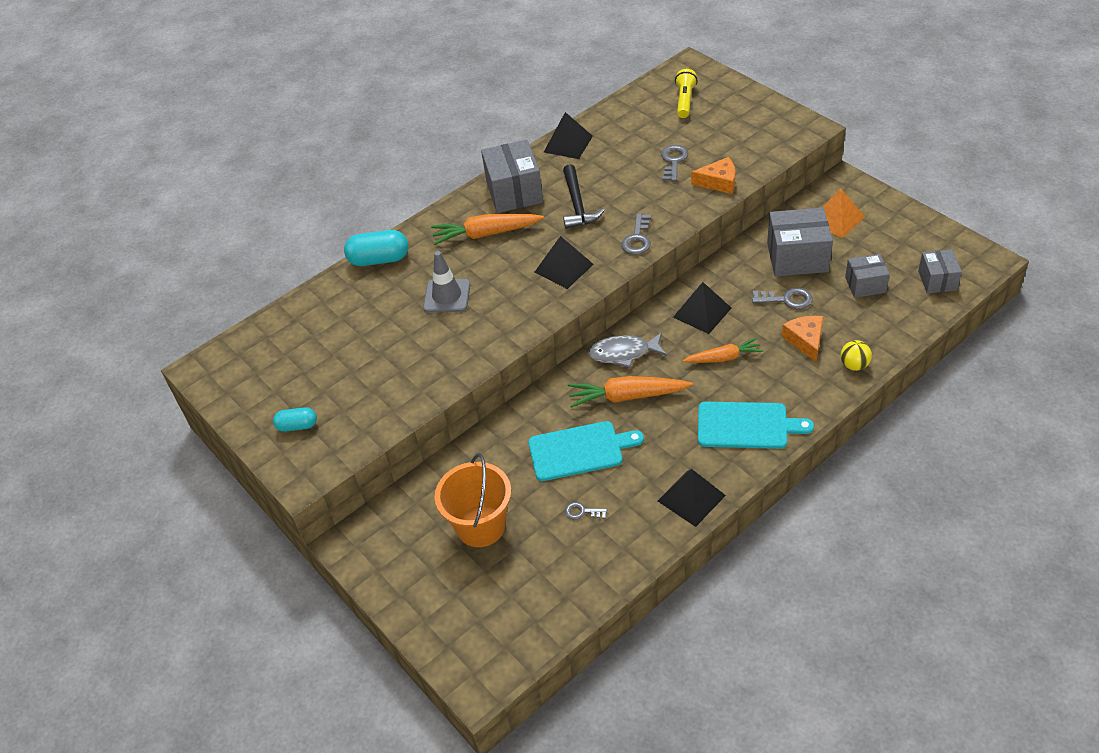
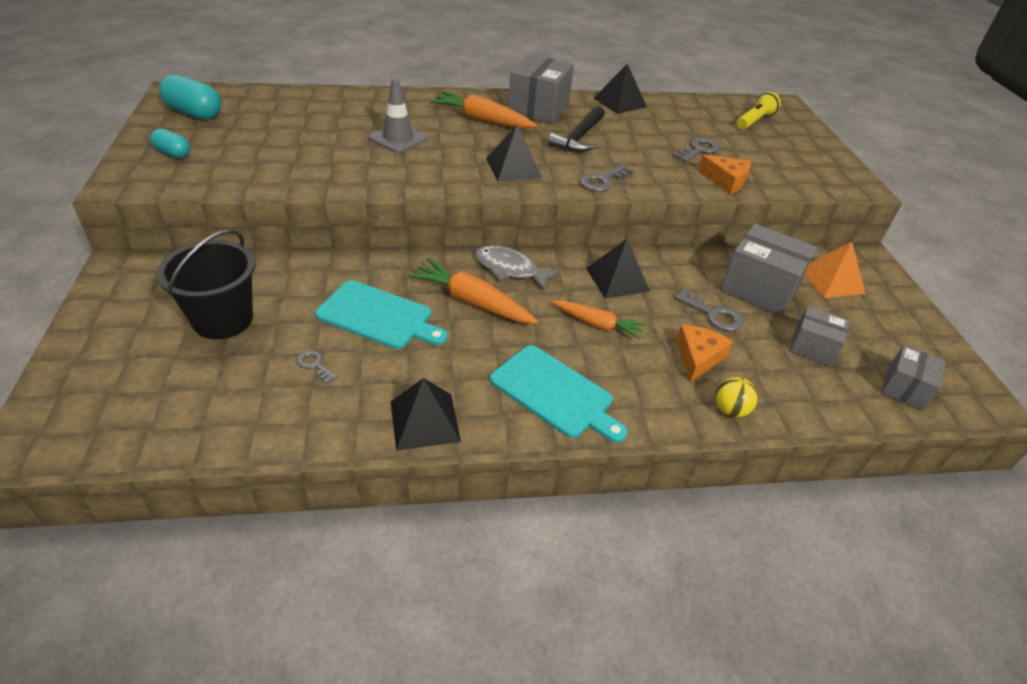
camera: 25 degrees right, 5 degrees down
turquoise capsule [344,230,408,266] -> turquoise capsule moved to [159,74,221,120]
orange bucket [435,453,511,547] -> black bucket [157,229,255,339]

